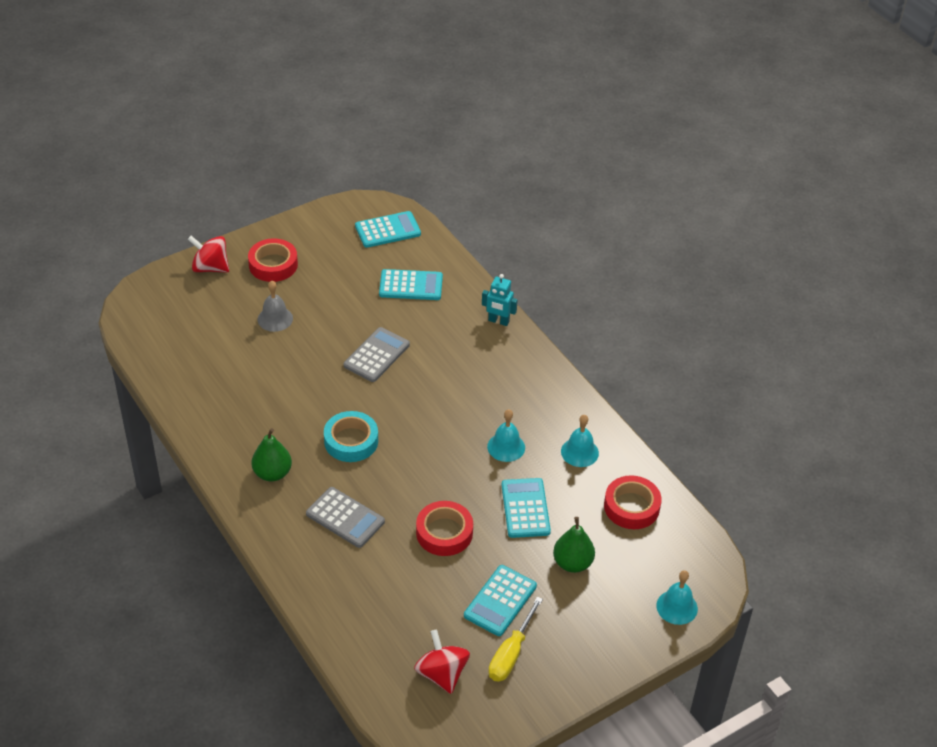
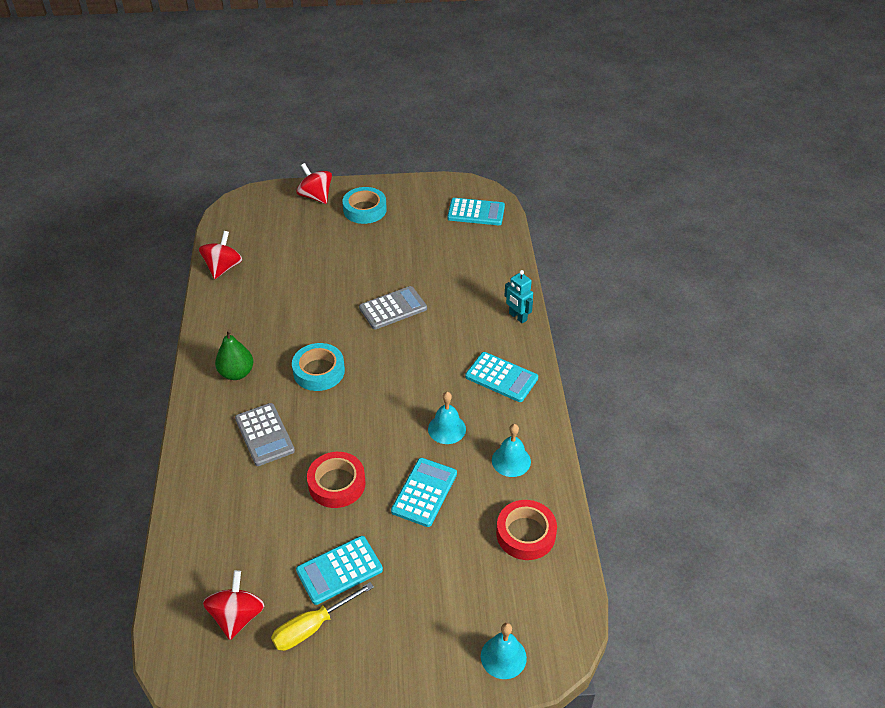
camera: 30 degrees right, 0 degrees up
red tape [248,238,298,282] -> turquoise tape [342,187,387,224]
grey bell [258,281,293,332] -> none
turquoise calculator [379,269,443,300] -> turquoise calculator moved to [465,352,538,402]
green pear [553,517,595,573] -> none
none -> red spinning top [199,231,242,279]

